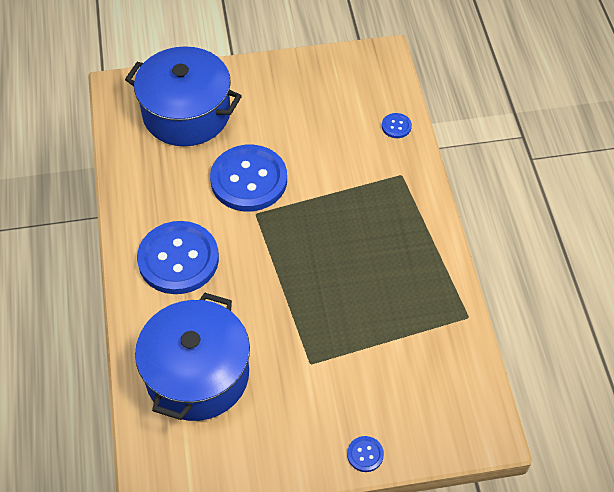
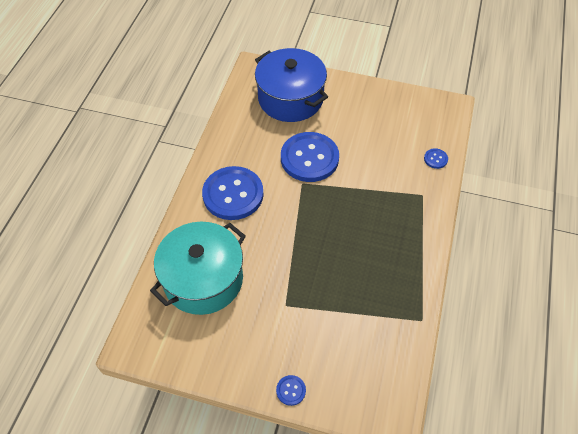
camera: 25 degrees right, 0 degrees up
blue pot [135,293,250,421] -> turquoise pot [150,222,246,315]

